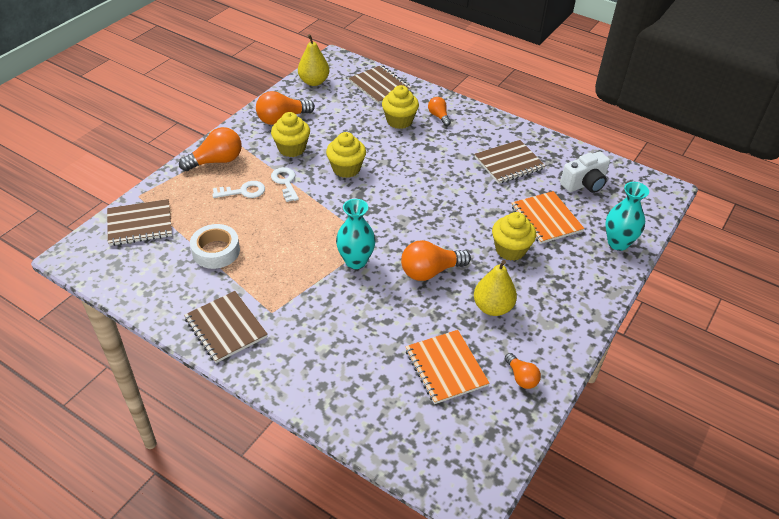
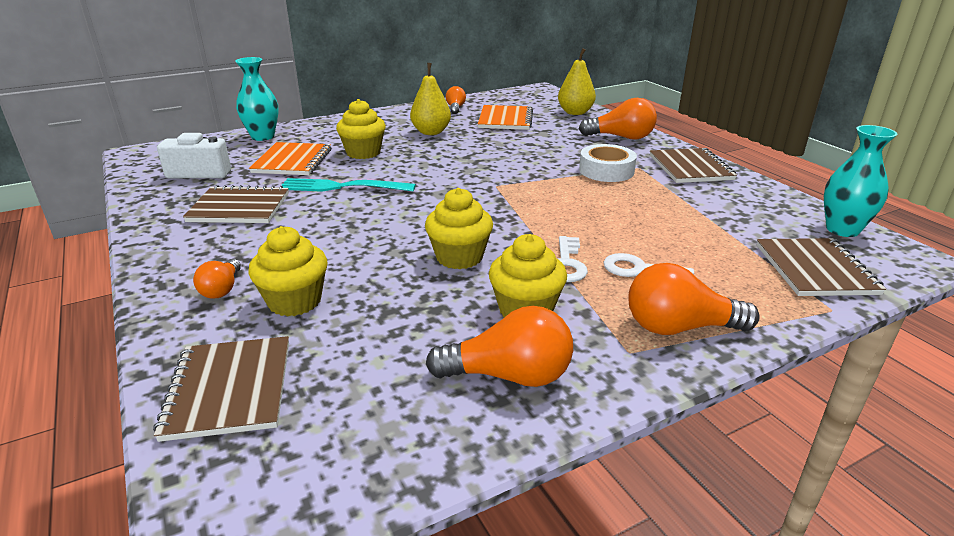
camera: 150 degrees left, 15 degrees down
brown notebook [107,199,172,246] -> brown notebook turned 75 degrees clockwise [757,238,886,296]
white tape [190,224,240,269] -> white tape moved to [579,144,637,182]
yellow pear [298,34,329,86] -> yellow pear moved to [558,48,596,115]
turquoise vase [336,199,376,269] -> turquoise vase moved to [824,125,898,237]
orange light bulb [401,240,471,281] -> orange light bulb moved to [579,98,657,140]
none -> turquoise fork [282,178,416,192]

